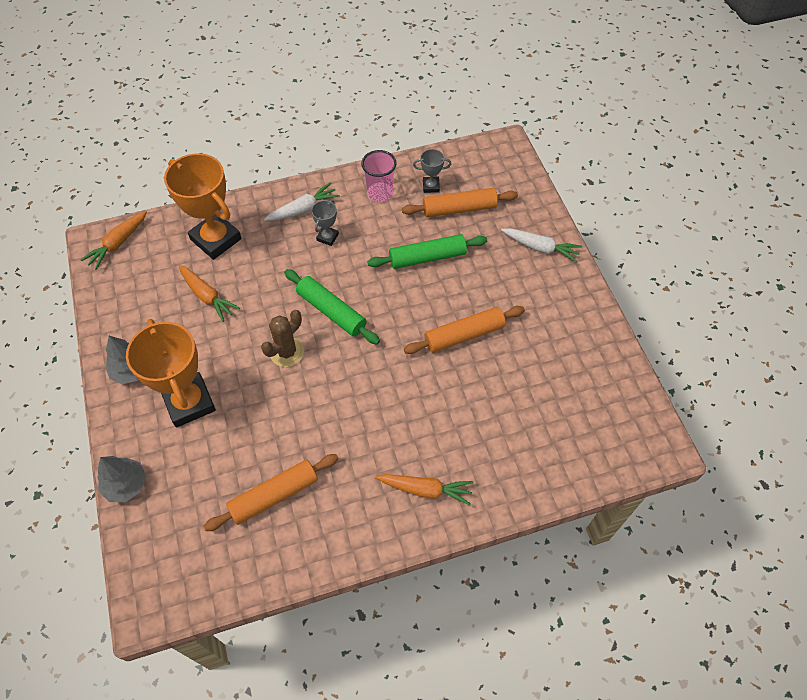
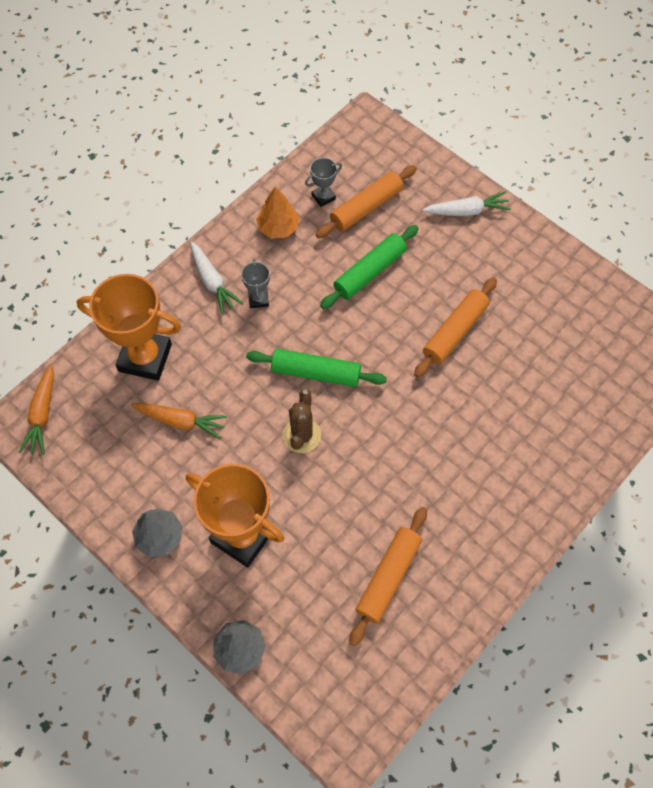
camera: 30 degrees left, 5 degrees up
white carrot [264,183,340,221] -> white carrot turned 120 degrees clockwise [191,242,243,315]
pink cup [361,150,397,202] -> orange tree [256,186,299,239]
orange carrot [375,474,474,505] -> none

